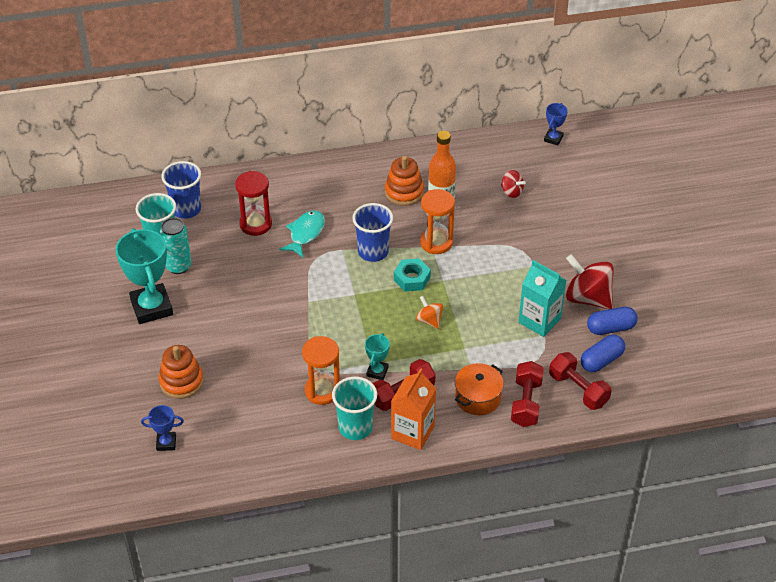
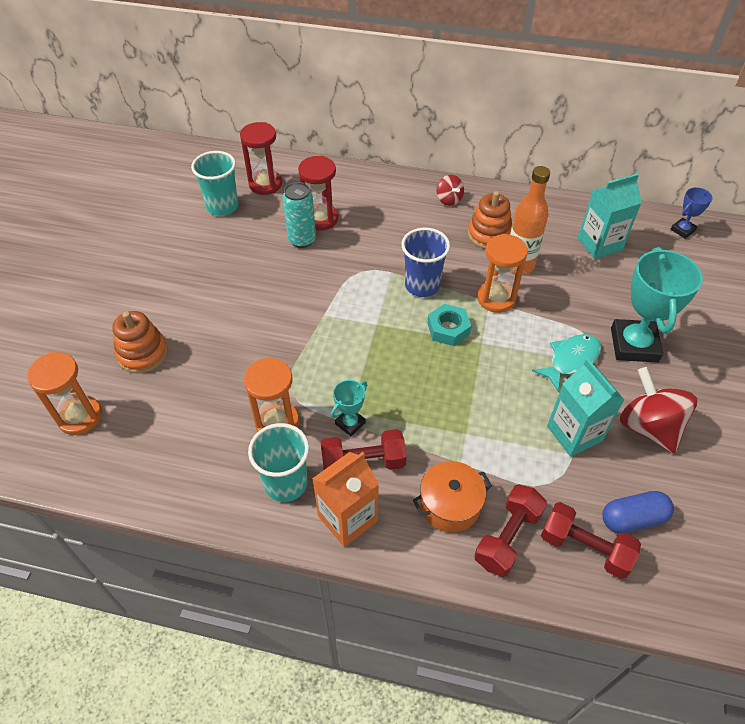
camera: 25 degrees right, 5 degrees up
turquoise trophy [115,228,173,324] -> turquoise trophy moved to [611,247,703,363]
blue trophy [141,405,184,451] -> orange hourglass [27,352,102,435]
turquoise can [160,218,192,274] -> turquoise can moved to [282,182,316,248]
blue cup [161,161,201,219] -> red hourglass [240,122,282,195]
turquoise fish [279,210,325,257] -> turquoise fish moved to [532,334,601,391]
orange spinning top [416,296,443,329] -> none
red spinning top [501,170,525,198] -> red spinning top moved to [437,175,464,206]
red dumbbell [549,352,612,410] -> red dumbbell turned 45 degrees counterclockwise [541,502,641,579]
blue capsule [587,307,638,335] -> none
none -> turquoise carton [578,174,642,259]

